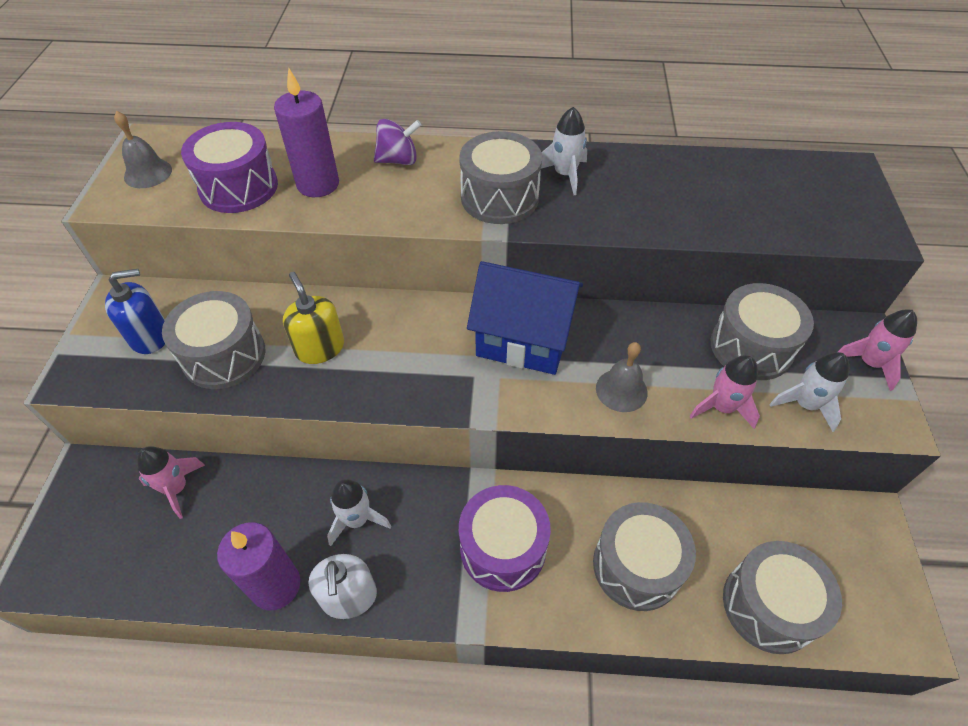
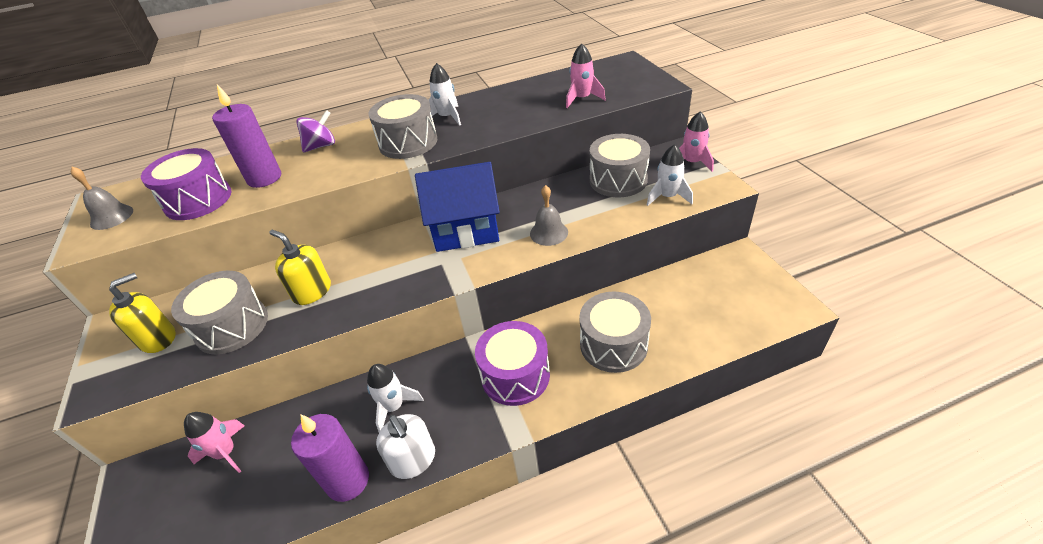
camera: 20 degrees left, 10 degrees down
blue soap dispenser [105,269,165,354] -> yellow soap dispenser [109,273,176,353]
pink rocket [689,355,760,429] -> pink rocket moved to [566,43,606,108]
grey drum [723,541,842,654] -> none

